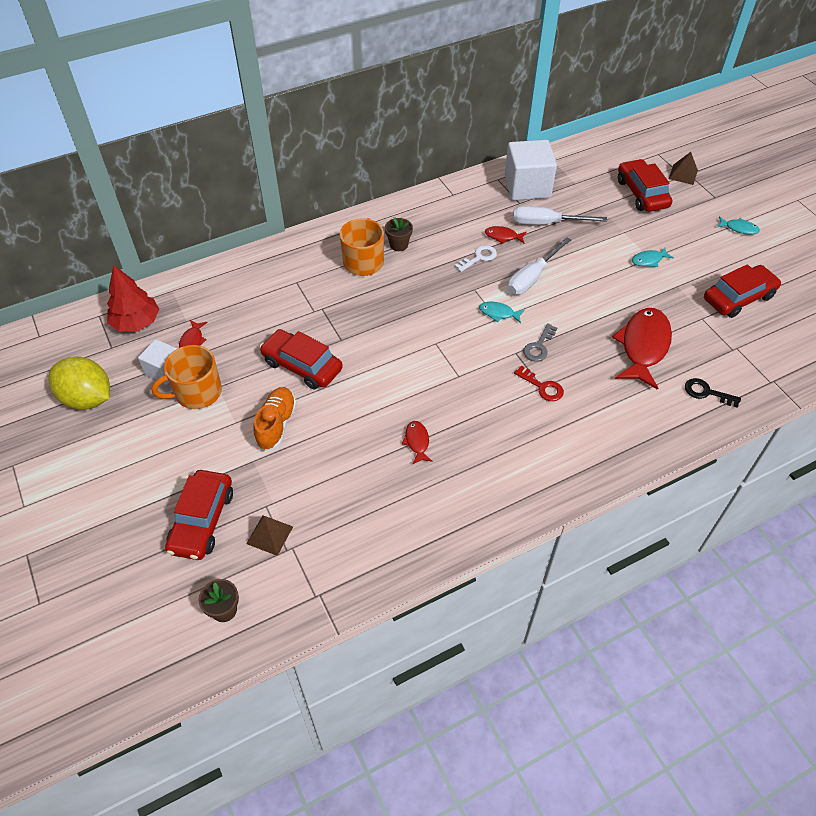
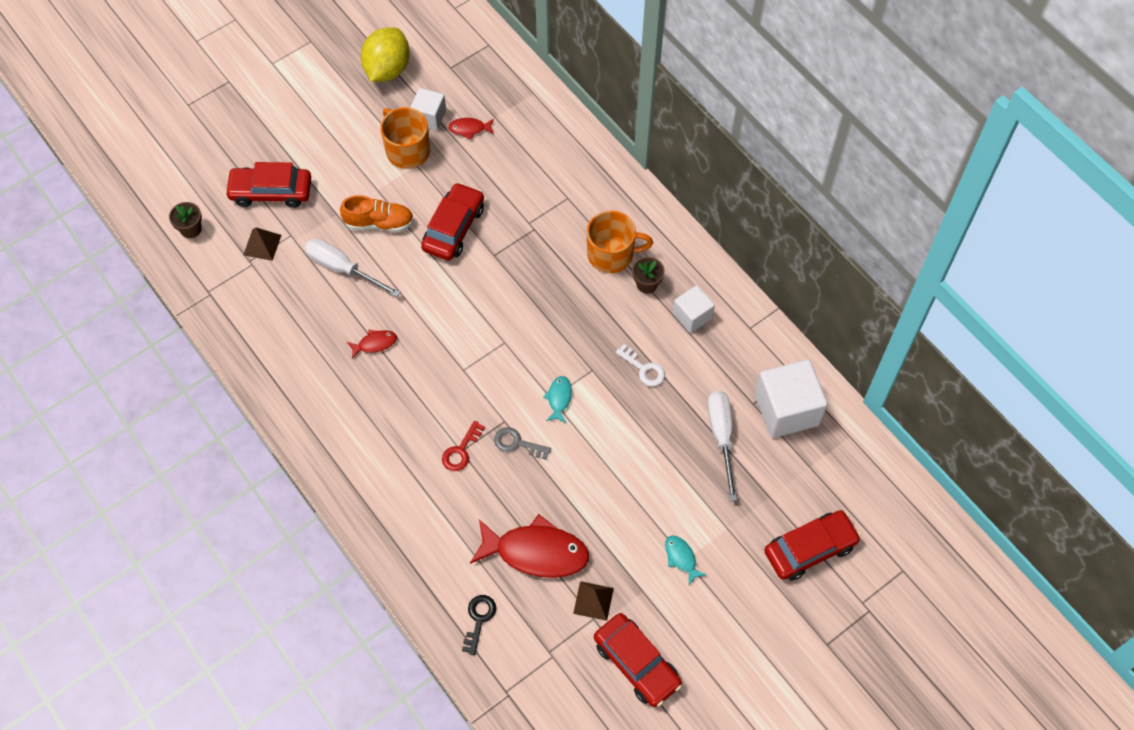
camera: 80 degrees right, 10 degrees up
red tree [107,266,159,332] -> none
red fish [485,226,527,244] -> none
white screwdriver [507,237,571,295] -> white screwdriver moved to [305,238,401,297]
brown pyramid [669,152,698,185] -> brown pyramid moved to [573,581,614,621]
turquoise fish [717,216,760,235] -> none
none -> white cube [673,285,715,333]

